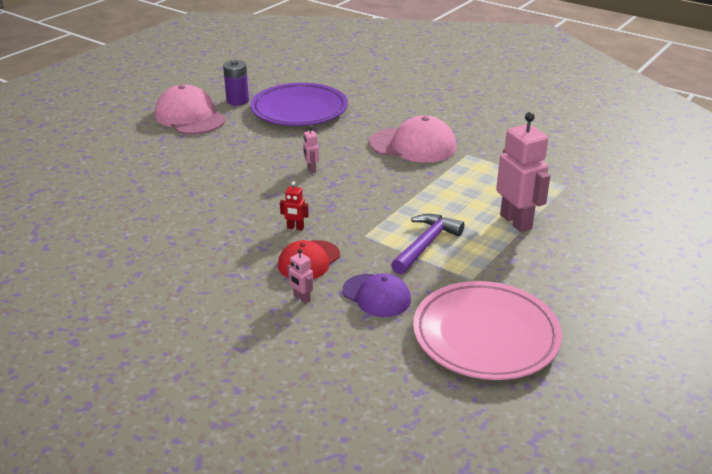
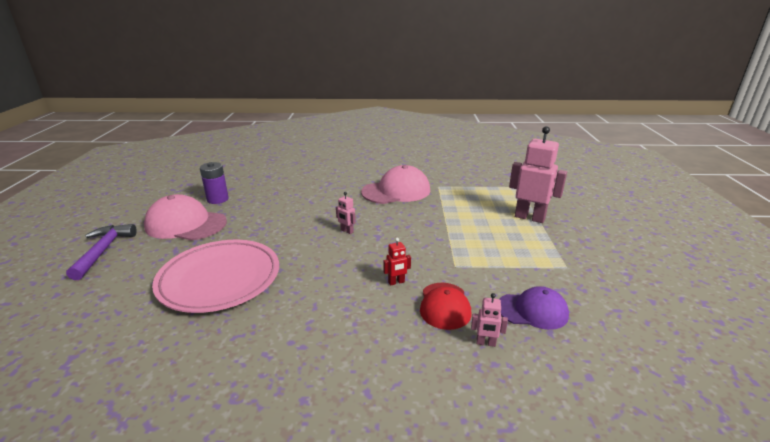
camera: 35 degrees left, 5 degrees down
purple plate [251,83,348,126] -> none
purple hammer [391,214,465,275] -> purple hammer moved to [66,224,137,280]
pink plate [413,281,562,380] -> pink plate moved to [152,240,279,313]

